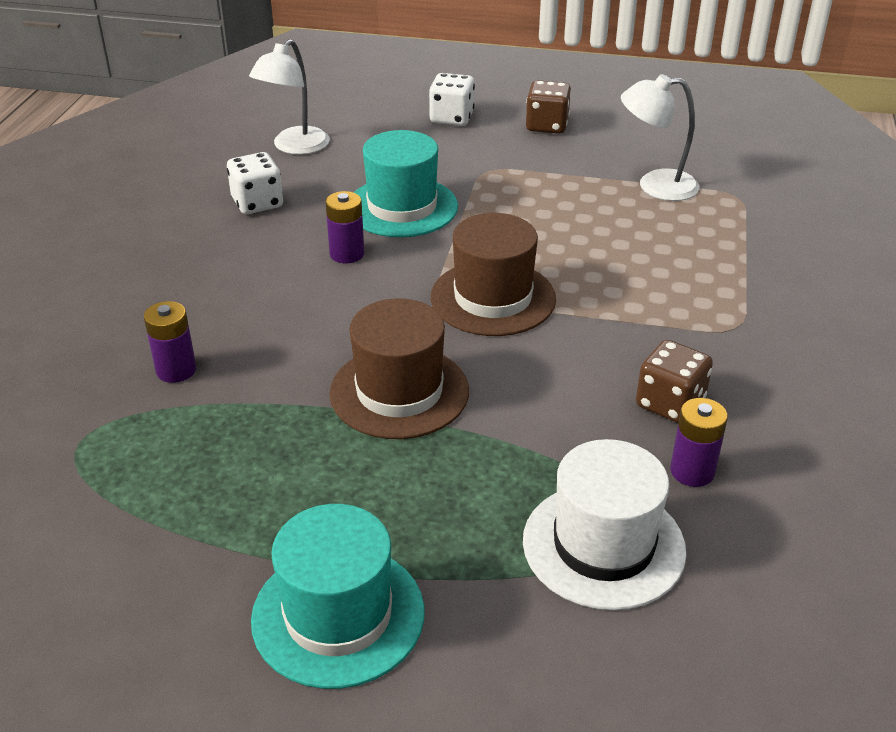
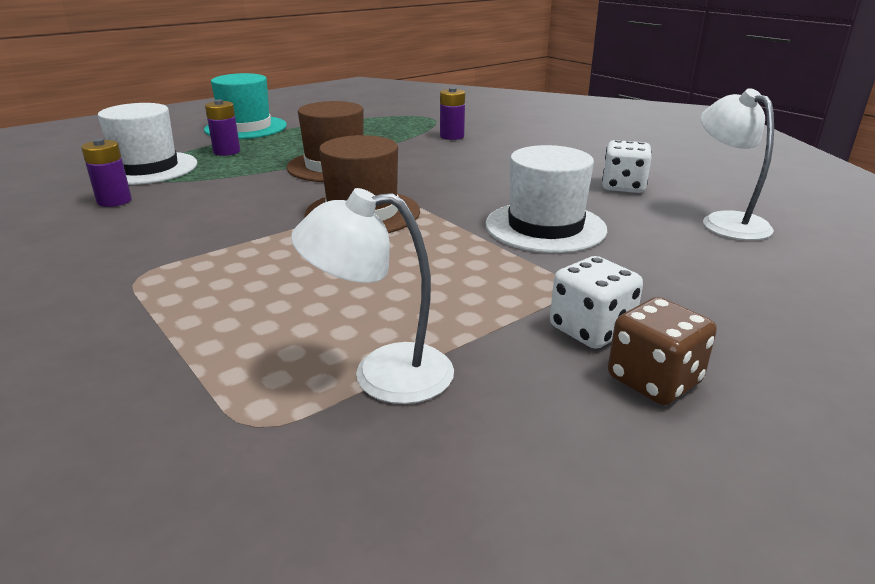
camera: 130 degrees right, 10 degrees down
purple battery [325,191,364,263] -> purple battery moved to [205,99,240,156]
turquoise hat [354,130,458,237] -> white hat [485,145,607,253]
white dice [429,73,475,126] -> white dice moved to [550,256,643,349]
white lamp [621,74,699,201] -> white lamp turned 135 degrees counterclockwise [291,188,454,404]
brown dice [636,340,713,423] -> none

